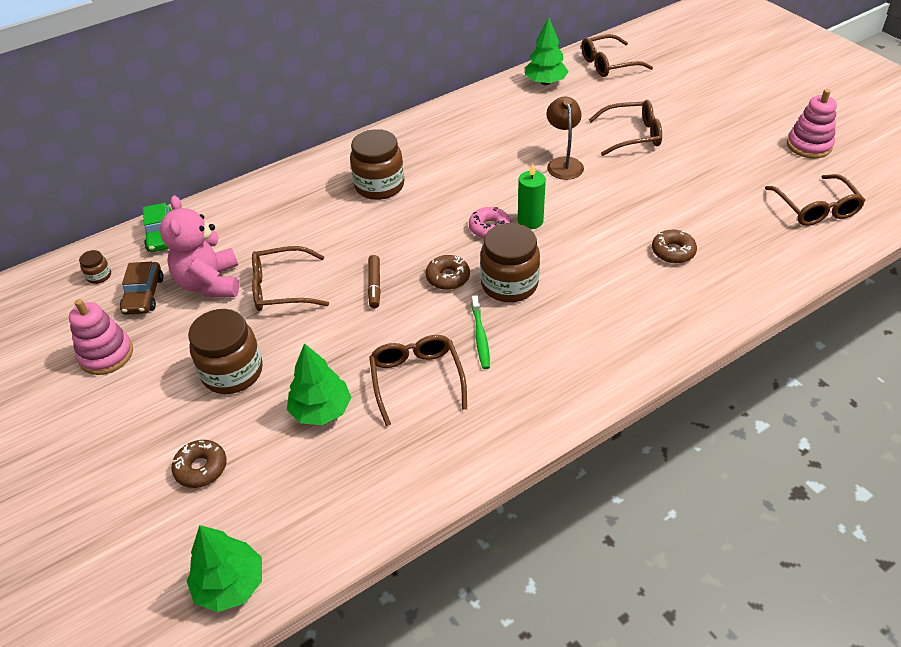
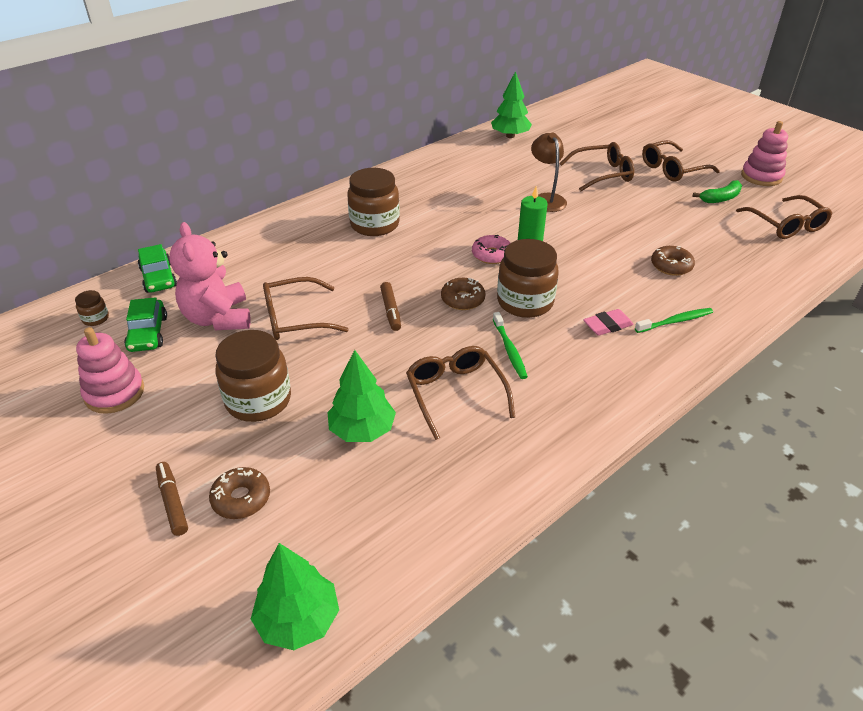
camera: 10 degrees left, 5 degrees down
brown car [120,262,163,315] -> green car [124,297,167,352]
brown glasses [581,34,653,77] -> brown glasses moved to [642,140,720,181]
none -> brown marker [156,462,188,536]
none -> pink eraser [583,309,634,336]
none -> green toothbrush [635,308,713,333]
none -> green banana [693,180,742,203]

